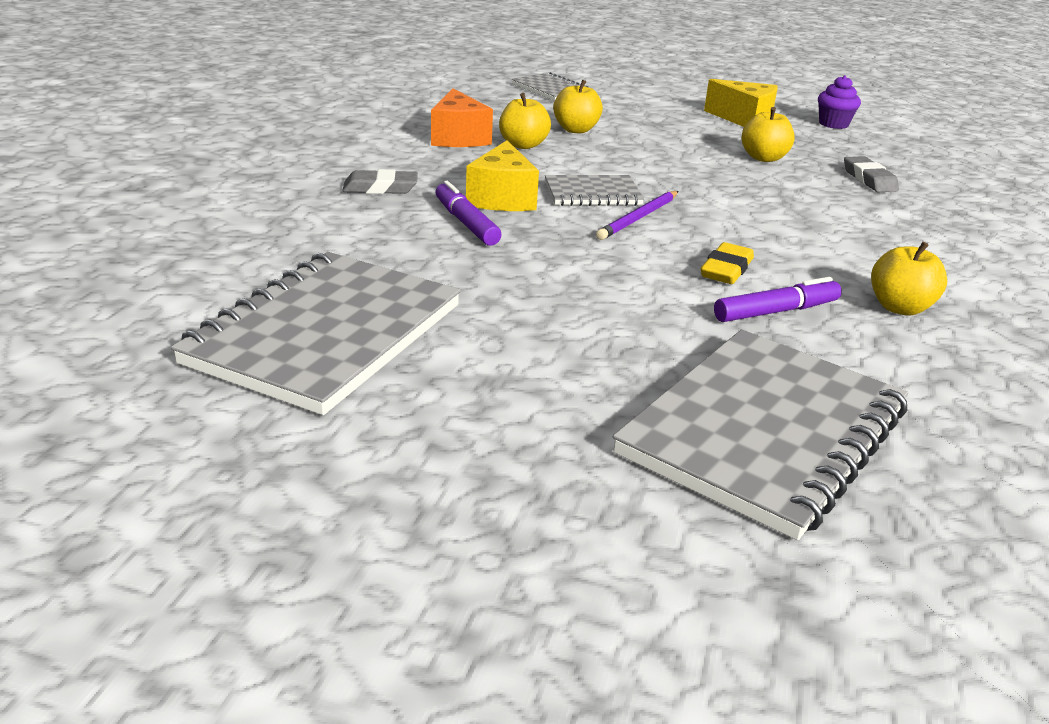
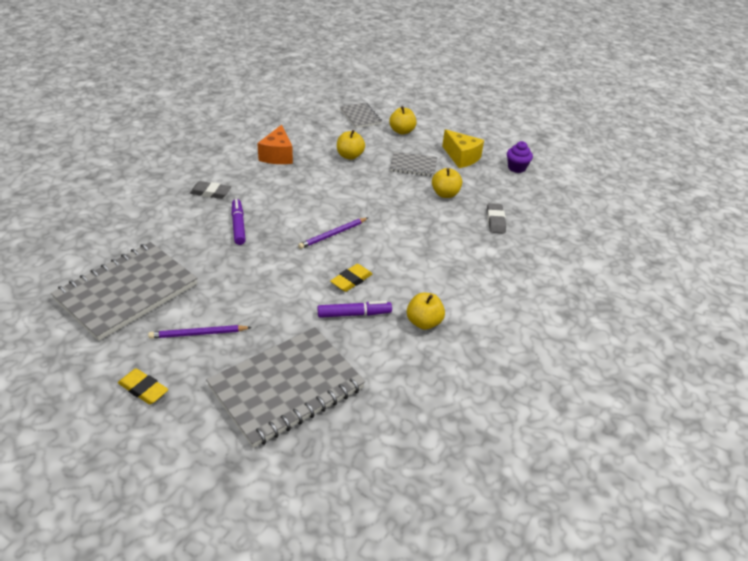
camera: 15 degrees right, 10 degrees up
yellow cheese [466,140,539,211] -> none
yellow apple [499,93,551,149] -> yellow apple moved to [389,106,417,135]
grey notebook [545,175,644,206] -> grey notebook moved to [390,152,437,176]
none -> yellow eraser [118,368,168,405]
none -> purple pencil [148,325,252,339]

